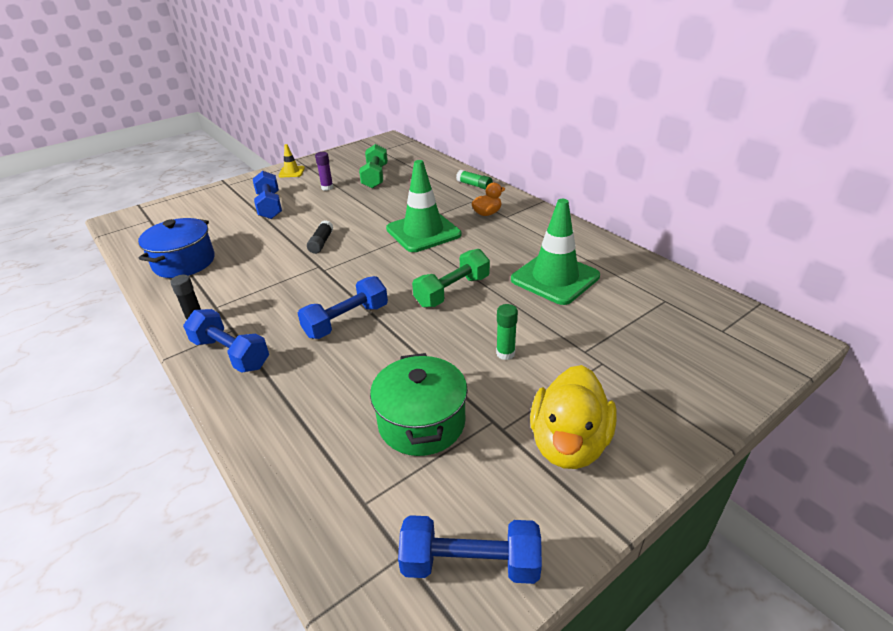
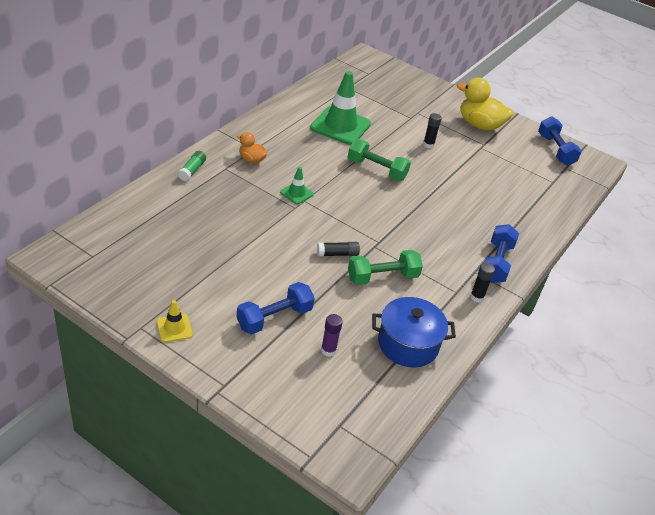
camera: 115 degrees left, 5 degrees up
blue dumbbell [298,276,388,339] -> none
purple glue stick [315,152,333,191] -> purple glue stick moved to [321,314,343,357]
green dumbbell [359,144,388,189] -> green dumbbell moved to [348,250,423,285]
green pot [370,353,468,456] -> none
green traffic cone [386,160,461,252] -> green traffic cone [280,167,314,204], size x0.47
green glue stick [496,304,518,360] -> black glue stick [423,113,442,148]
yellow duck [530,365,617,469] -> yellow duck turned 150 degrees counterclockwise [457,78,513,130]

